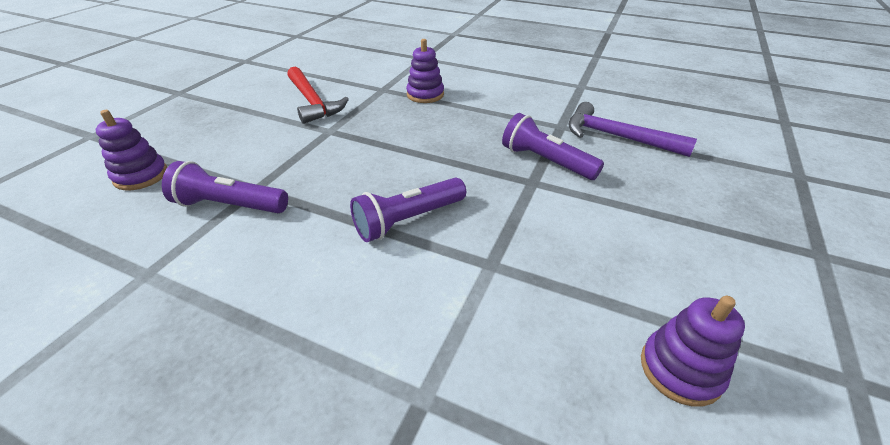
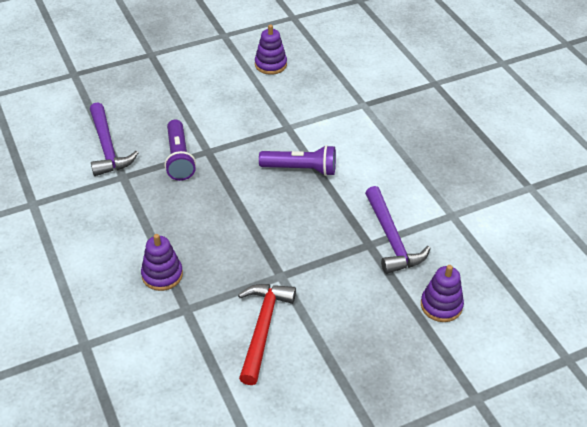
camera: 140 degrees left, 5 degrees up
purple flashlight [162,161,288,213] -> purple hammer [365,186,431,274]

